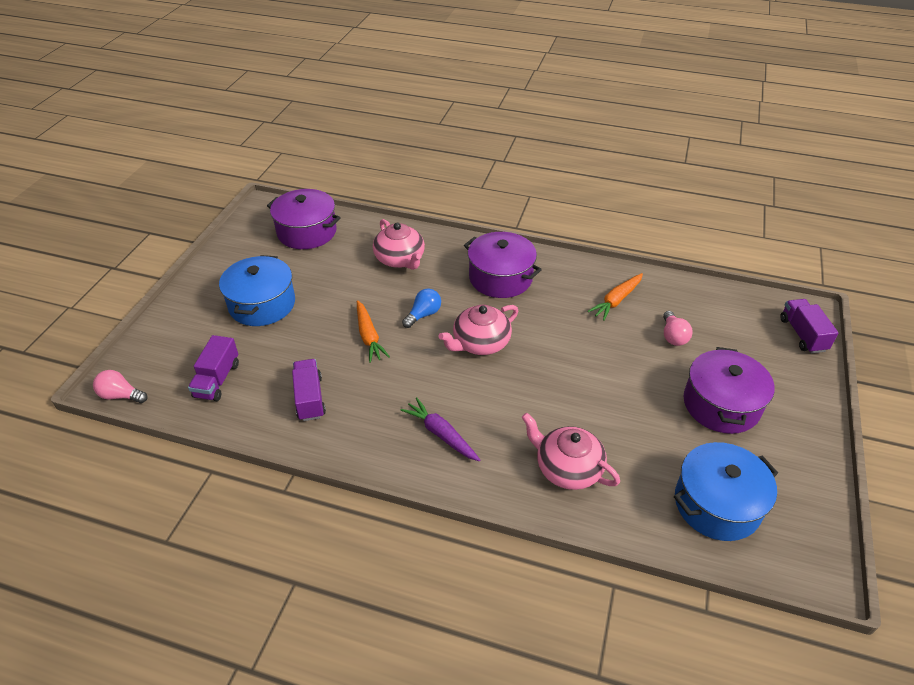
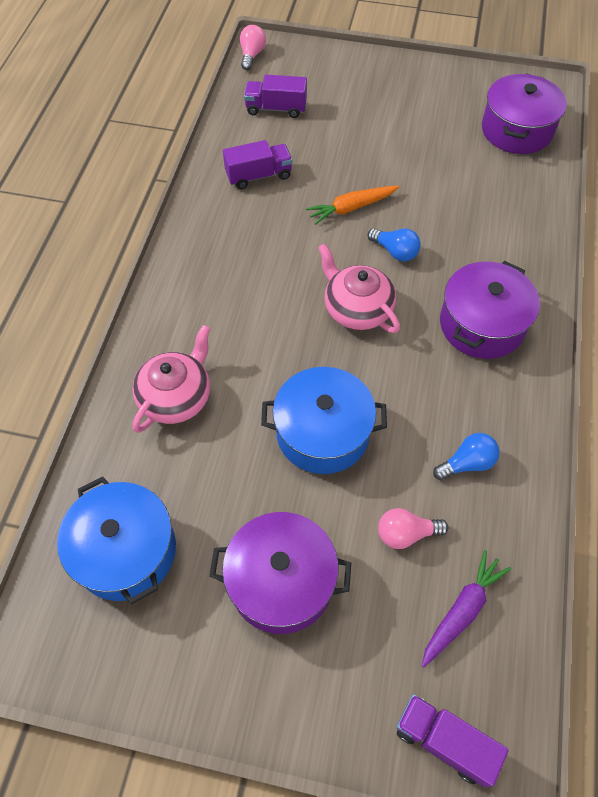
camera: 85 degrees right, 15 degrees up
blue pot [219,255,295,326] -> blue pot moved to [261,367,387,474]
pink teapot [373,219,425,270] -> none
purple carrot [401,397,480,461] -> purple carrot moved to [422,550,511,668]
orange carrot [588,273,643,321] -> blue light bulb [433,433,500,480]
purple truck [780,299,839,353] -> purple truck turned 135 degrees counterclockwise [397,694,509,787]

